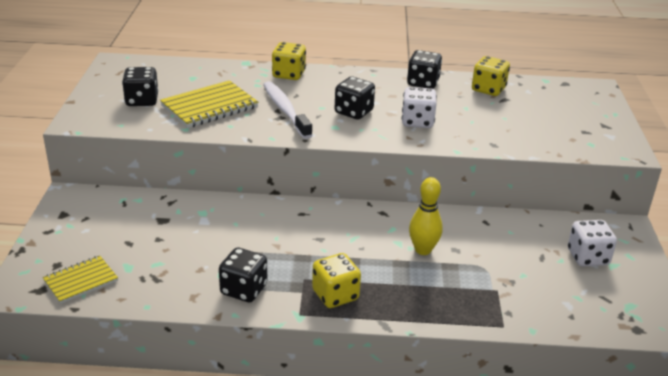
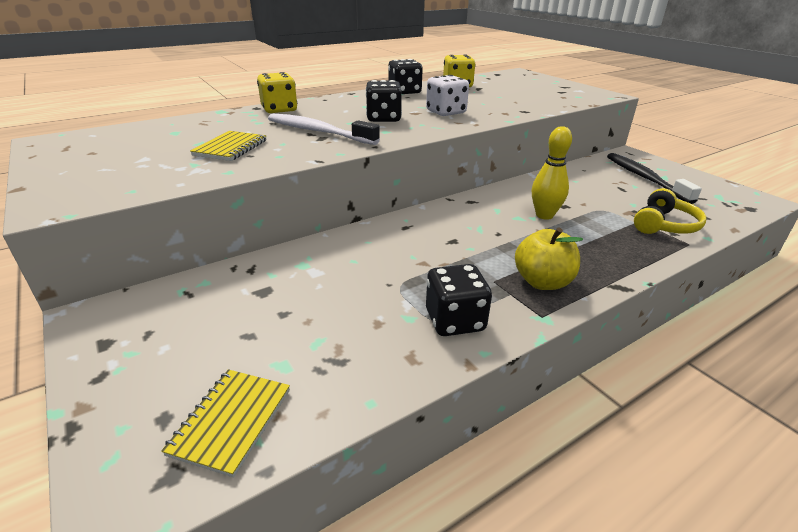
camera: 35 degrees left, 0 degrees up
black dice [122,67,159,106] -> none
yellow notebook [160,80,258,128] -> yellow notebook [190,131,267,161], size x0.63
yellow dice [312,253,361,308] -> yellow apple [515,228,583,290]
white dice [568,220,617,267] -> black toothbrush [607,153,702,204]
none -> yellow headphones [634,188,706,234]

